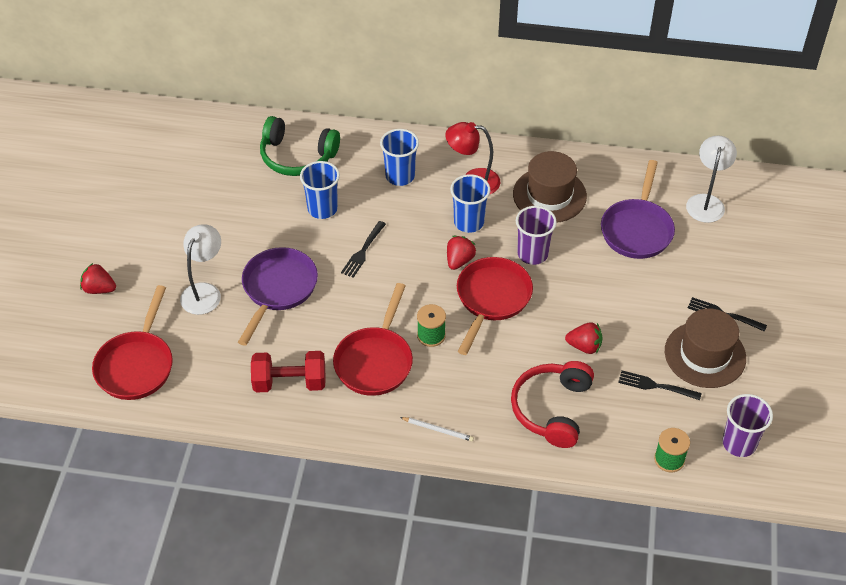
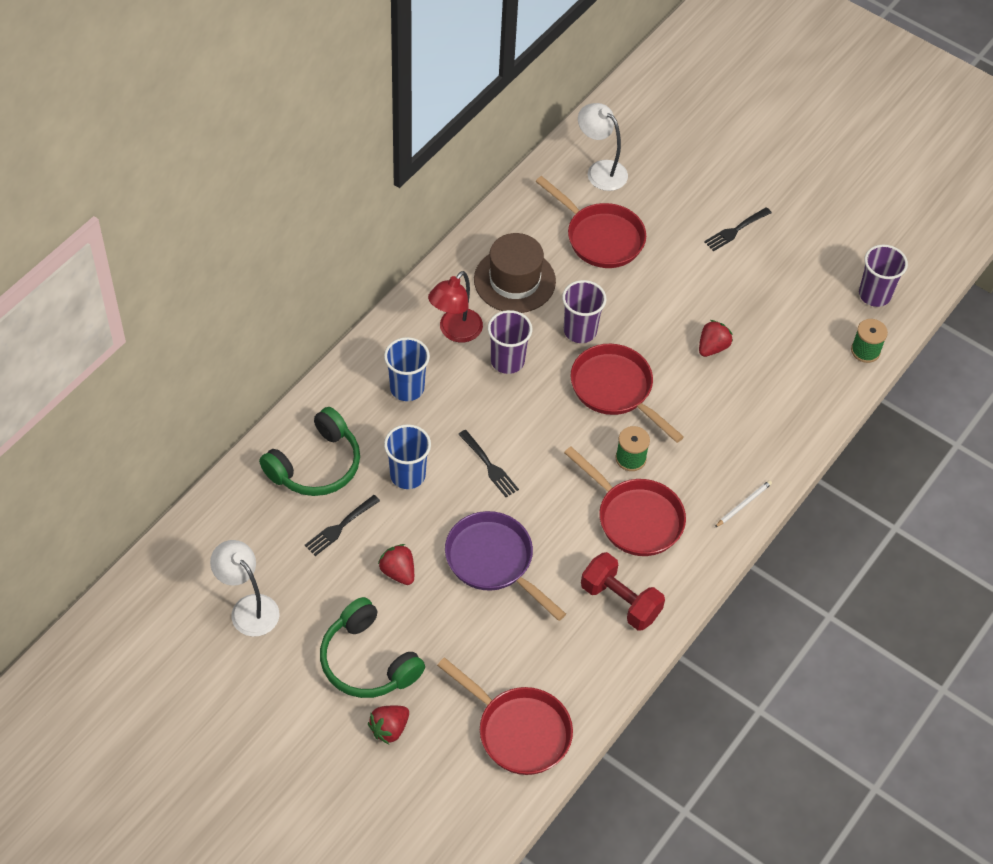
camera: 65 degrees left, 5 degrees up
white lamp [180,224,221,315] -> white lamp moved to [210,540,279,637]
red dumbbell [251,351,326,393] -> red dumbbell turned 75 degrees counterclockwise [581,552,665,631]
red strawberry [447,236,476,270] -> red strawberry moved to [378,544,414,585]
blue cup [450,174,490,233] -> purple cup [488,310,532,374]
red headphones [511,361,594,448] -> none
purple pan [601,160,675,259] -> red pan [535,176,646,268]
black fork [618,370,702,400] -> black fork moved to [305,495,380,556]
brown hat [665,308,746,388] -> none
none -> green headphones [320,597,425,698]

